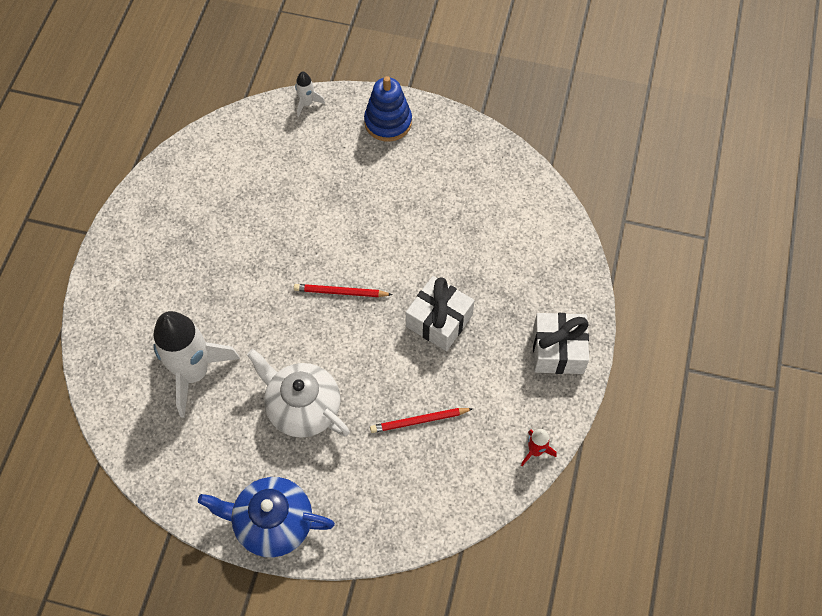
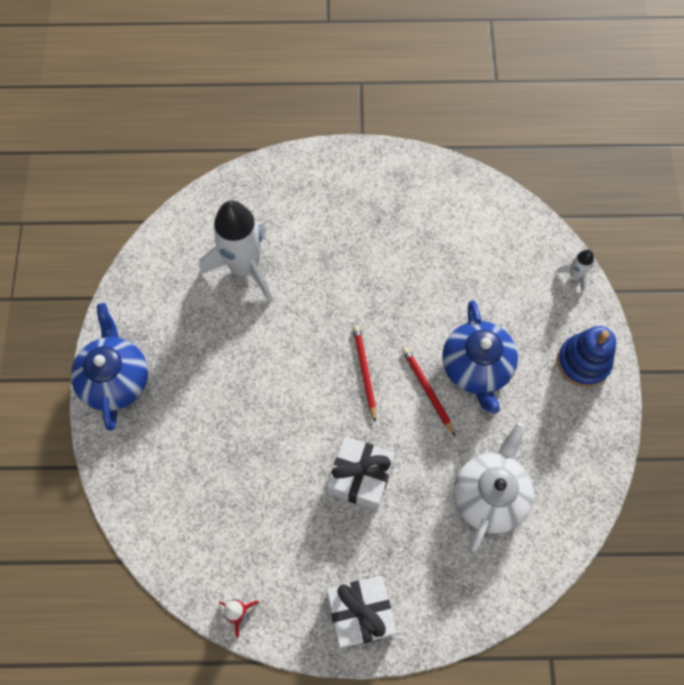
camera: 75 degrees right, 5 degrees up
white teapot [247,349,350,438] -> white teapot moved to [454,422,534,552]
red pencil [370,408,473,433] -> red pencil moved to [402,347,456,437]
none -> blue teapot [442,300,518,414]

